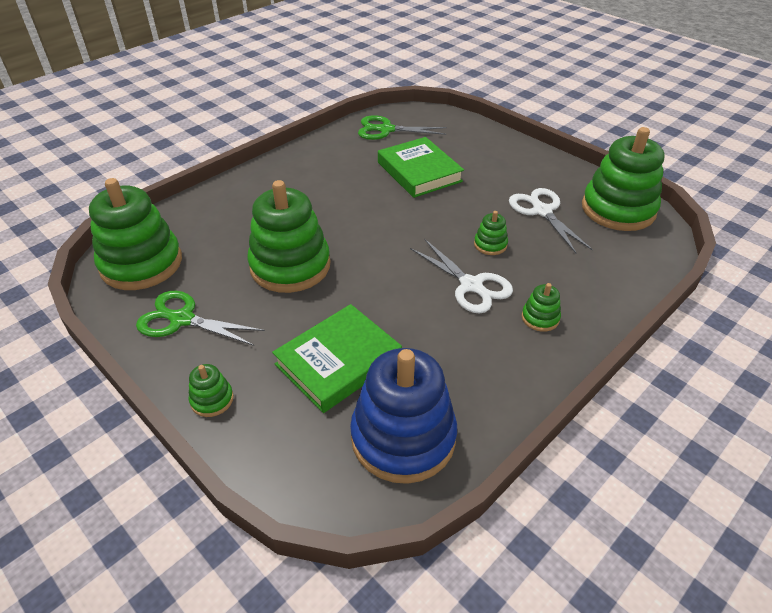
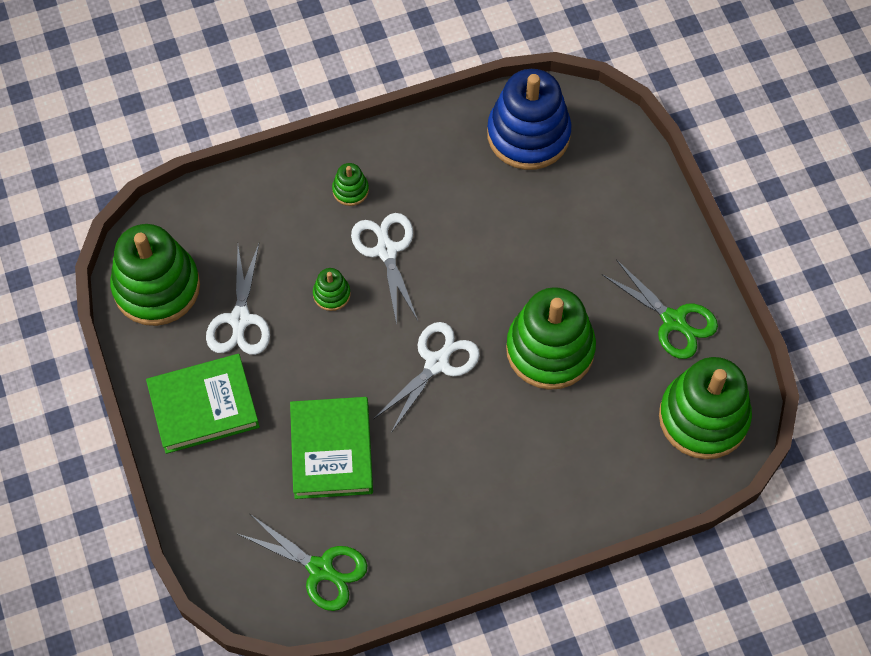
camera: 155 degrees left, 20 degrees up
green stacking toy [189,364,234,417] -> none
green book [272,304,402,413] -> green book moved to [146,354,260,454]
none -> white scissors [374,322,480,433]

